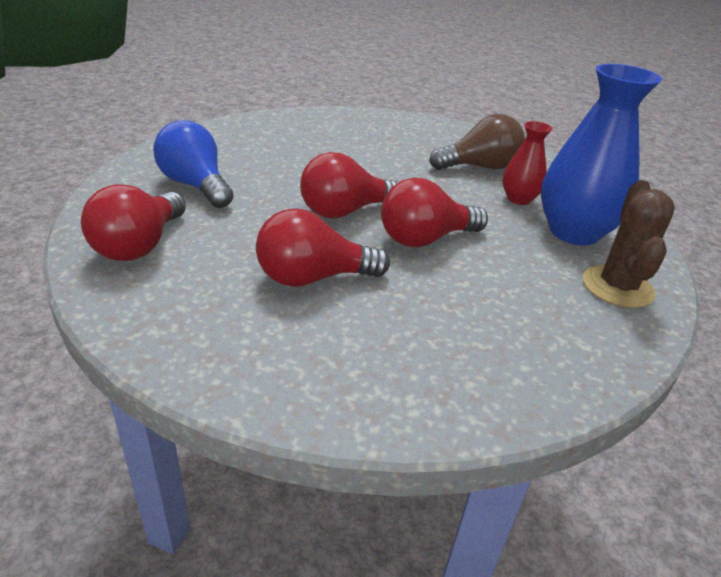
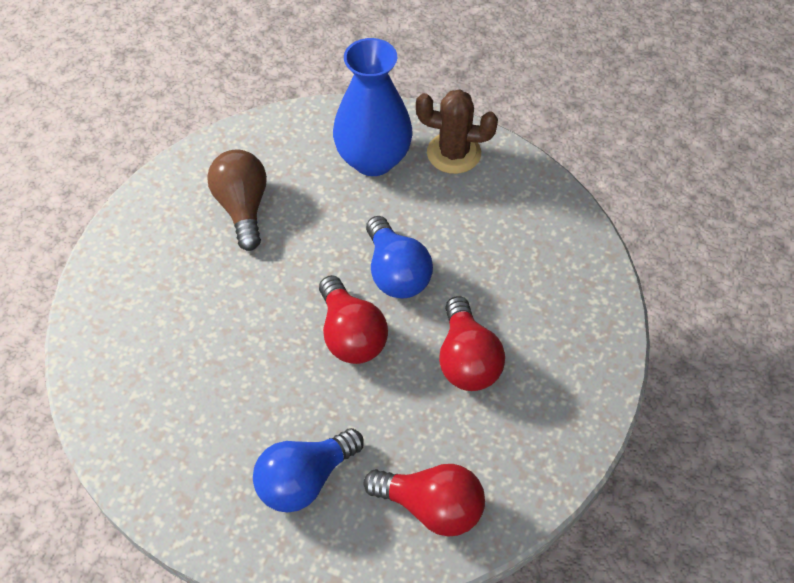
camera: 85 degrees left, 20 degrees up
red light bulb [381,178,488,247] -> blue light bulb [366,216,433,298]
red vase [502,121,553,205] -> none

